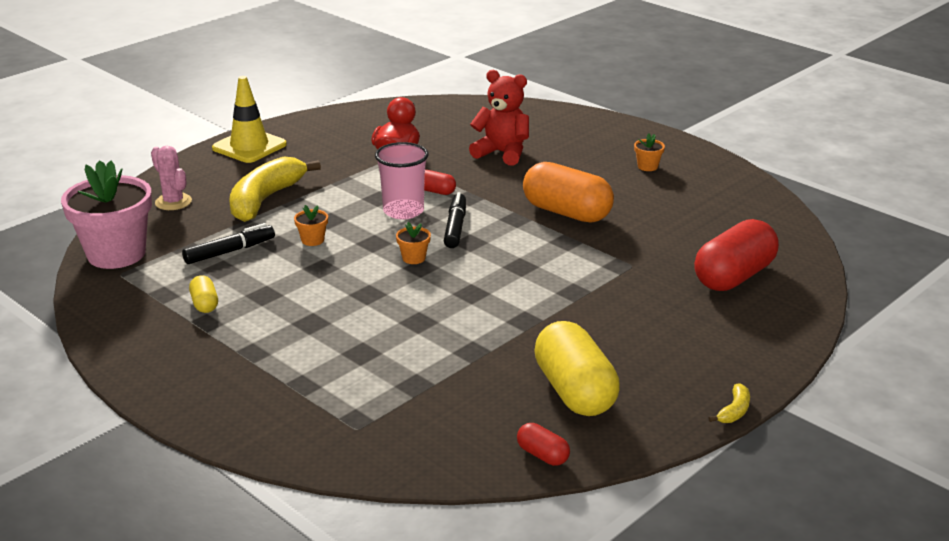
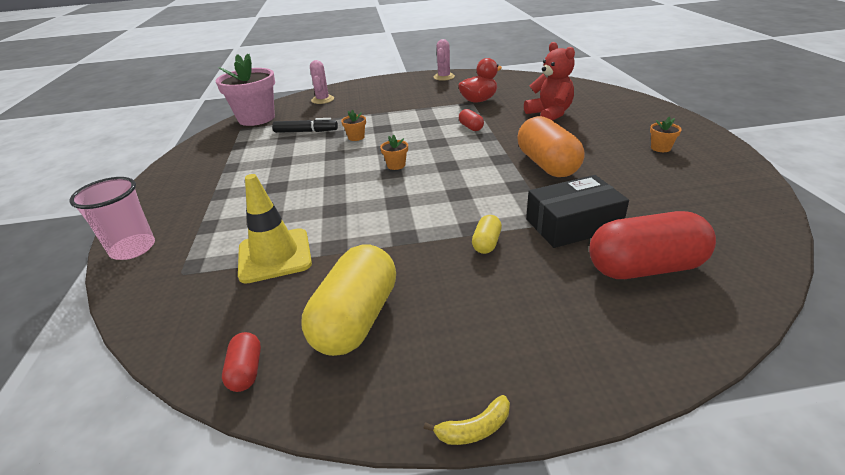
camera: 40 degrees right, 5 degrees up
yellow capsule [189,275,218,313] -> yellow capsule moved to [472,215,502,254]
yellow traffic cone [212,76,287,163] -> yellow traffic cone moved to [238,174,312,284]
yellow banana [229,157,321,222] -> none
pink cup [375,142,429,220] -> pink cup moved to [69,177,155,260]
black marker [444,192,466,248] -> none
none -> pink cactus [433,39,455,81]
none -> black box [526,175,629,248]

